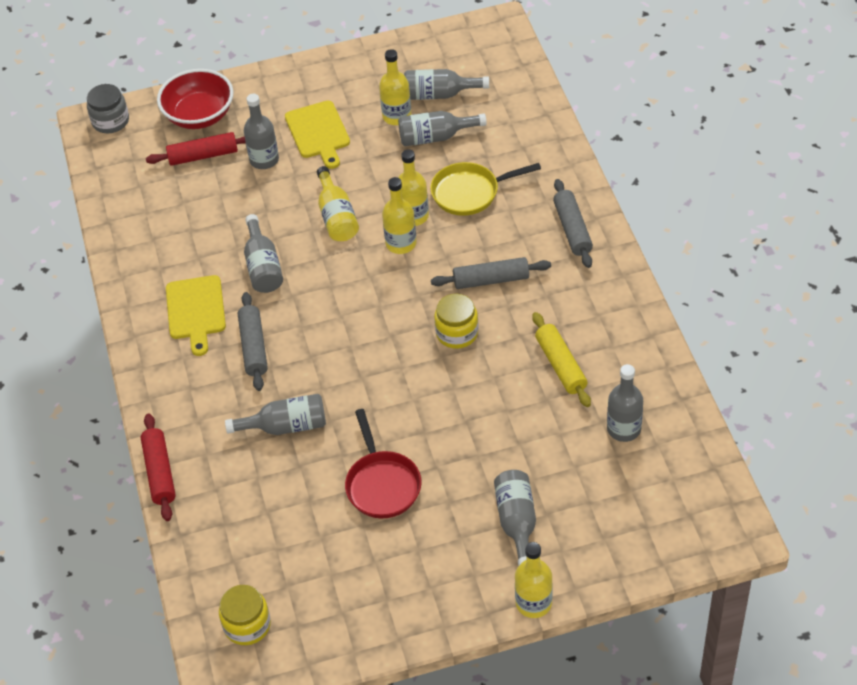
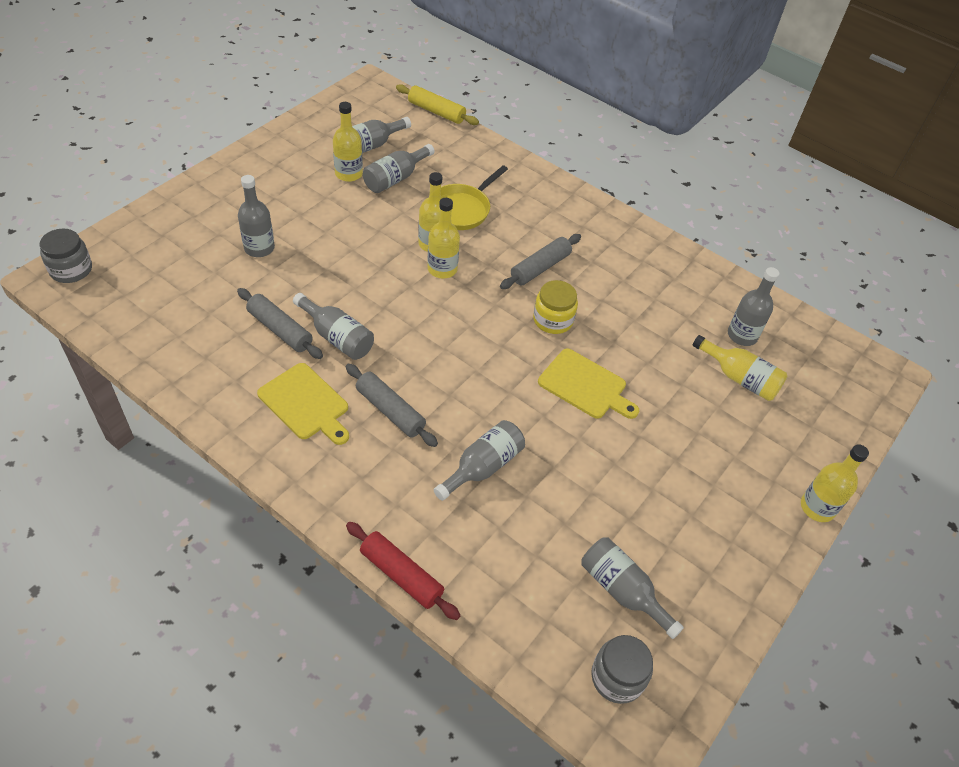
camera: 45 degrees left, 0 degrees up
red rolling pin [146,132,246,166] -> none
red bowl [157,69,234,129] -> none
yellow jar [219,585,271,645] -> grey jar [591,635,653,704]
yellow cutting board [285,101,350,169] -> yellow cutting board moved to [538,348,639,419]
yellow bottle [317,166,359,241] -> yellow bottle moved to [693,335,788,401]
red pan [345,409,421,518] -> none
grey bottle [494,470,536,566] -> grey bottle moved to [582,537,684,639]
yellow rolling pin [532,312,591,407] -> yellow rolling pin moved to [396,84,479,125]
grey rolling pin [553,179,593,268] -> grey rolling pin moved to [237,288,323,359]

